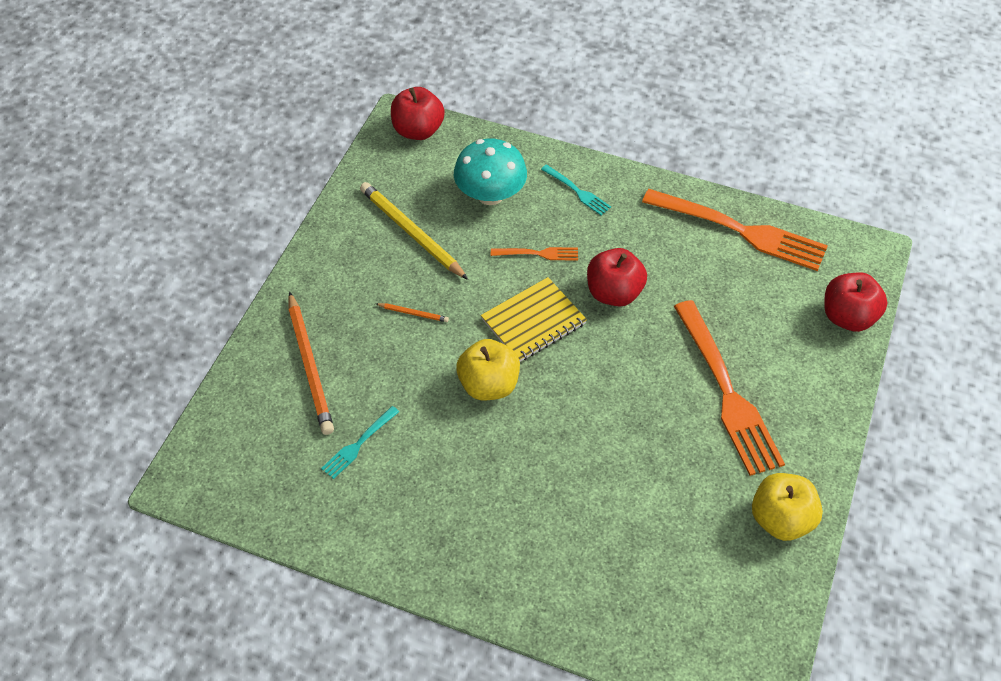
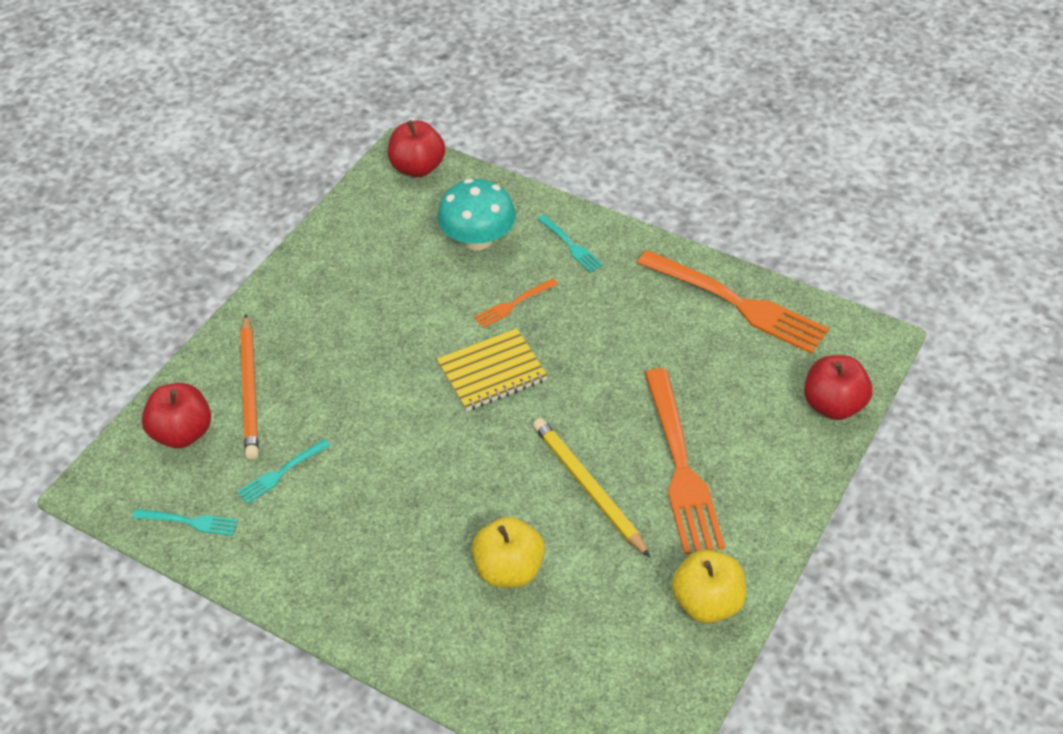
camera: 10 degrees right, 5 degrees down
yellow pencil [360,182,468,280] -> yellow pencil moved to [533,418,650,557]
orange pencil [376,303,449,322] -> none
yellow apple [456,339,520,400] -> yellow apple moved to [472,517,545,588]
orange fork [491,247,578,261] -> orange fork turned 135 degrees clockwise [474,278,558,328]
red apple [587,248,647,307] -> red apple moved to [142,383,211,448]
none -> turquoise fork [132,509,238,536]

